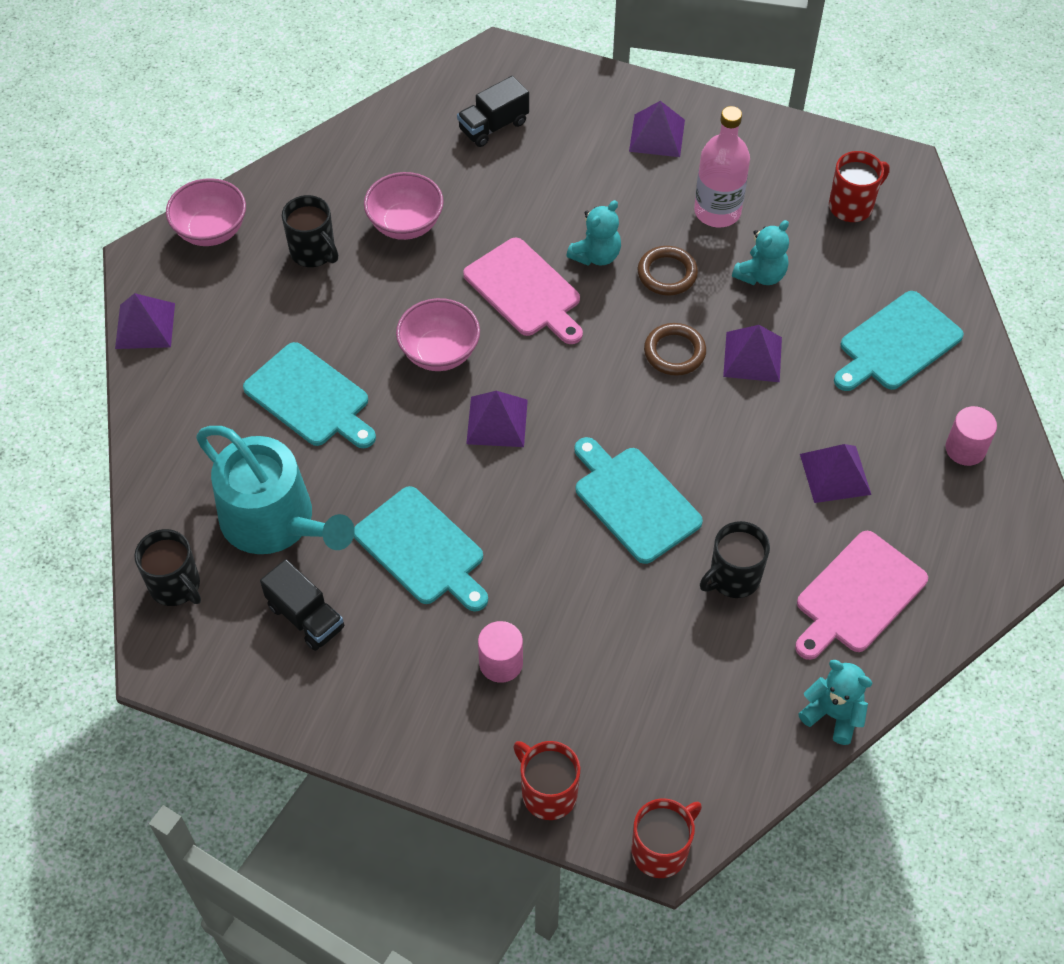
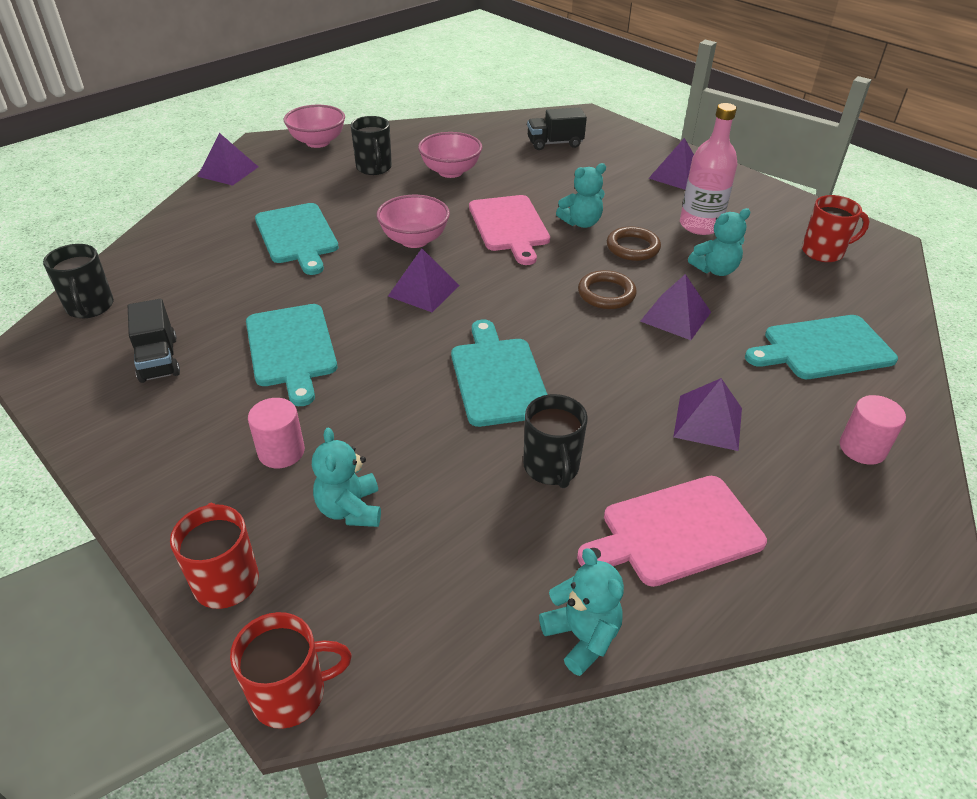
camera: 25 degrees right, 15 degrees down
turquoise watering can [196,426,355,554] -> none
black mug [700,521,770,598] -> black mug turned 90 degrees counterclockwise [523,394,588,488]
none -> turquoise teddy bear [312,428,381,527]

